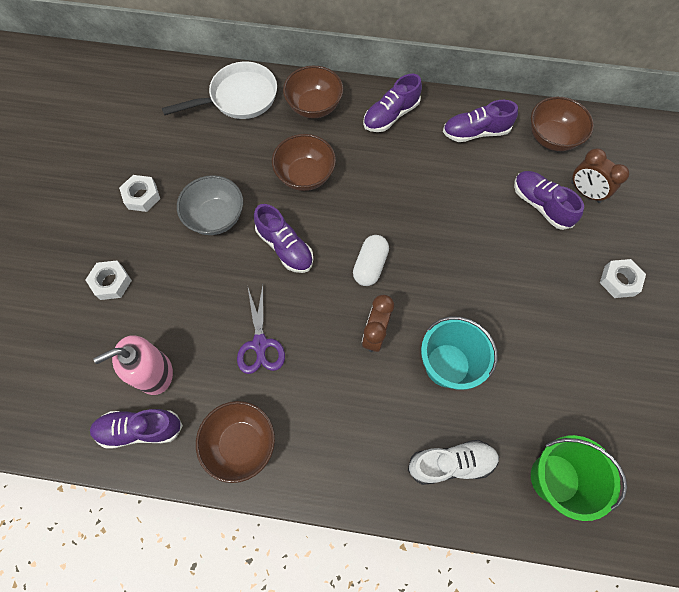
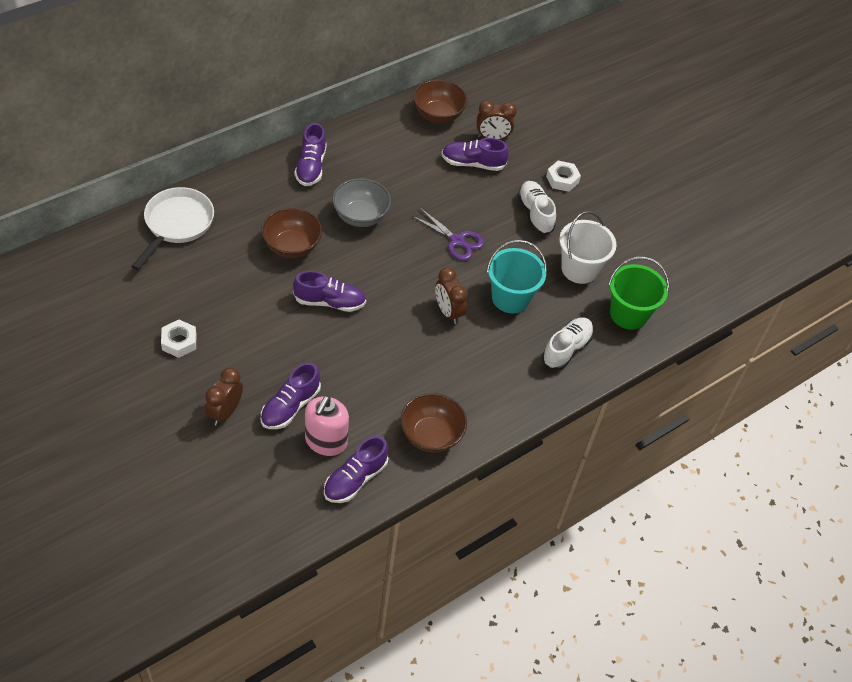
camera: 50 degrees left, 15 degrees down
white nut [86,261,132,300] -> brown clock [205,367,243,426]
grey bowl [177,175,243,235] -> grey bowl moved to [332,178,391,227]
purple scissors [237,285,285,374] -> purple scissors moved to [412,208,484,261]
brown bowl [283,66,343,119] -> none
white capsule [353,235,389,286] -> none
purple shoe [443,100,518,142] -> purple shoe moved to [261,363,321,429]
none -> white shoe [517,181,556,235]
none -> white bucket [559,211,617,284]

